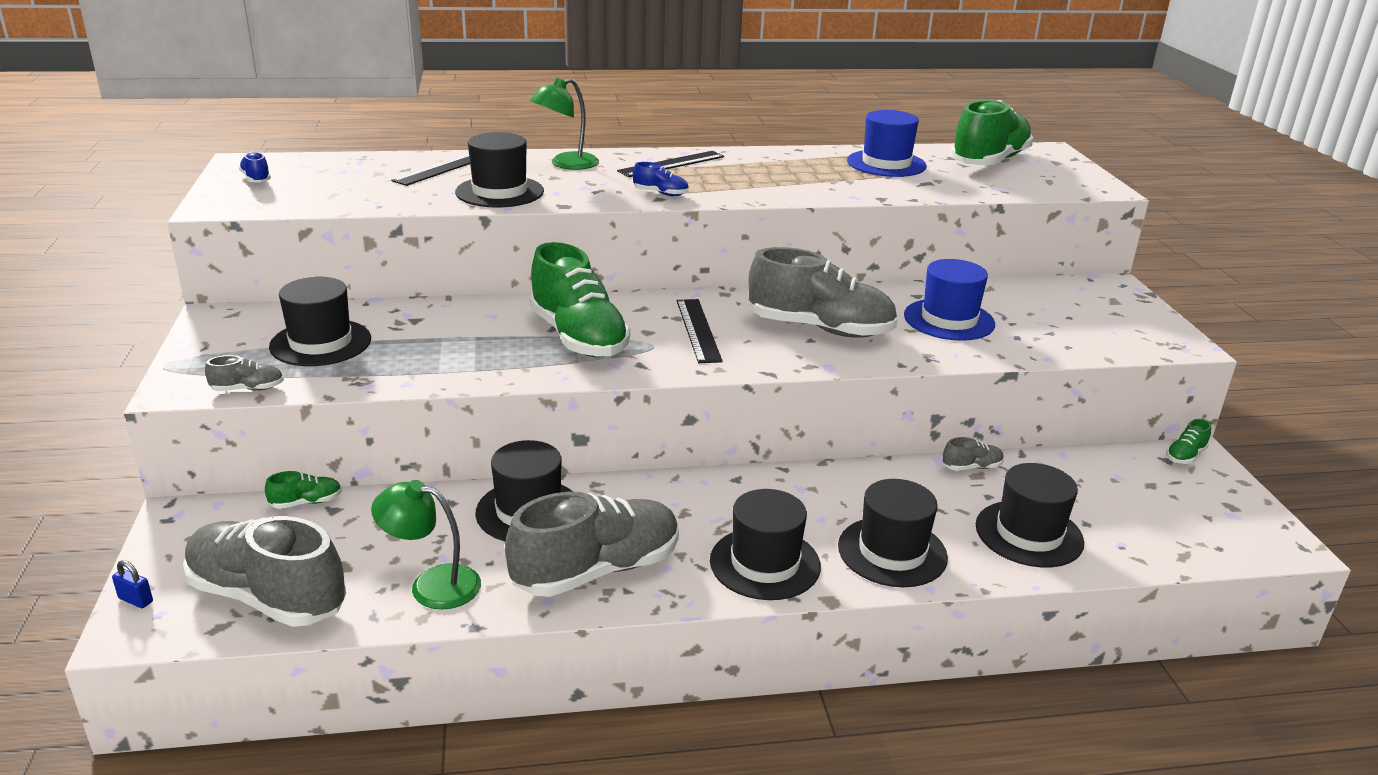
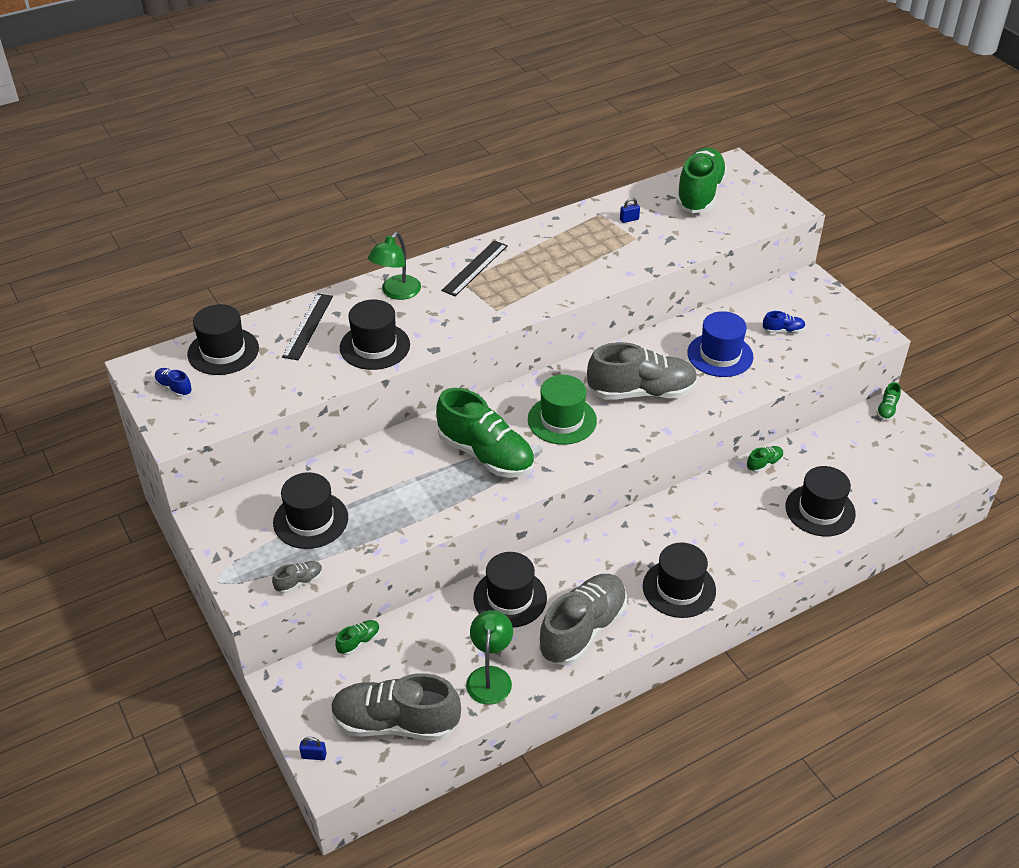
camera: 20 degrees left, 15 degrees up
green lamp [371,480,481,610] -> green lamp turned 105 degrees clockwise [466,610,513,705]
blue shoe [633,162,689,196] -> blue shoe moved to [763,311,806,333]
black ruler [677,299,723,363] -> green hat [528,375,597,445]
black hat [838,479,948,587] -> black hat moved to [187,304,259,375]
blue hat [847,110,927,177] -> blue padlock [620,198,640,223]
grey shoe [943,437,1004,471] -> green shoe [747,446,784,472]

